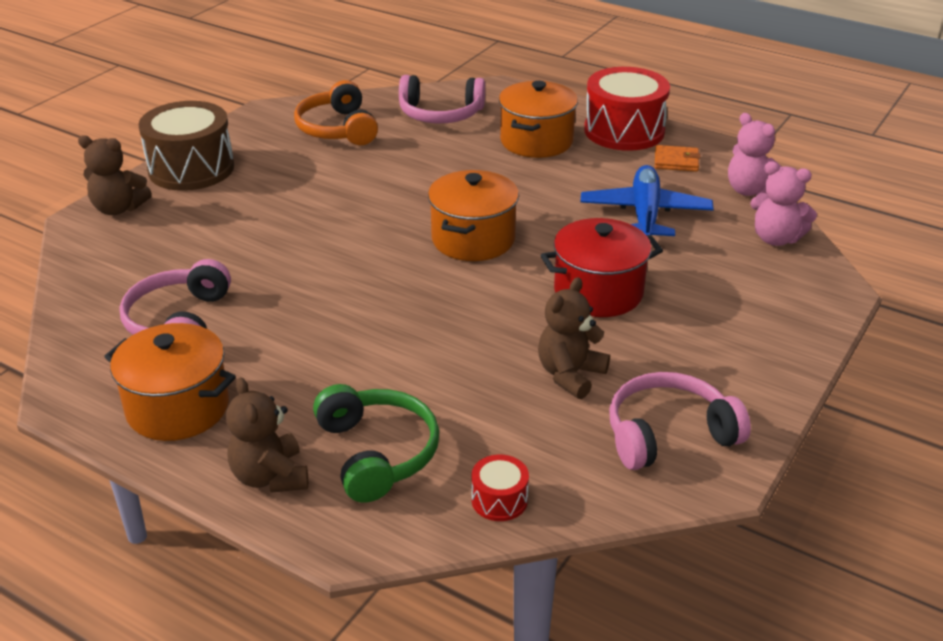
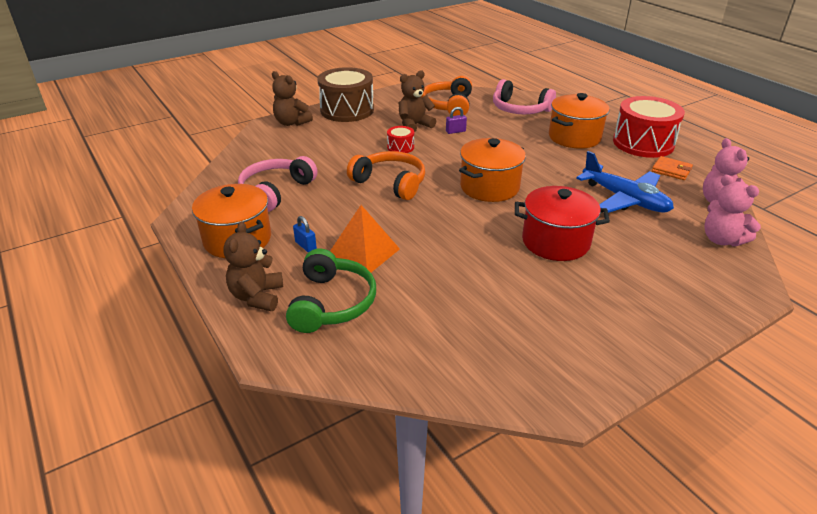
camera: 25 degrees right, 0 degrees up
red drum [472,455,529,521] -> red drum moved to [387,126,414,153]
brown teddy bear [538,277,610,399] -> brown teddy bear moved to [399,70,436,132]
blue plane [580,165,714,236] -> blue plane turned 105 degrees clockwise [576,151,674,213]
pink headphones [609,372,751,470] -> none
none -> blue padlock [293,216,317,252]
none -> orange pyramid [330,205,400,272]
none -> orange headphones [347,151,425,200]
none -> purple padlock [446,107,467,134]

